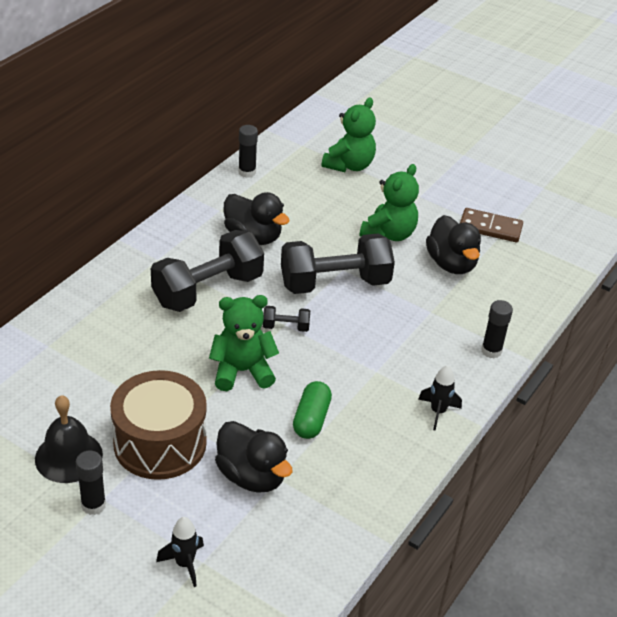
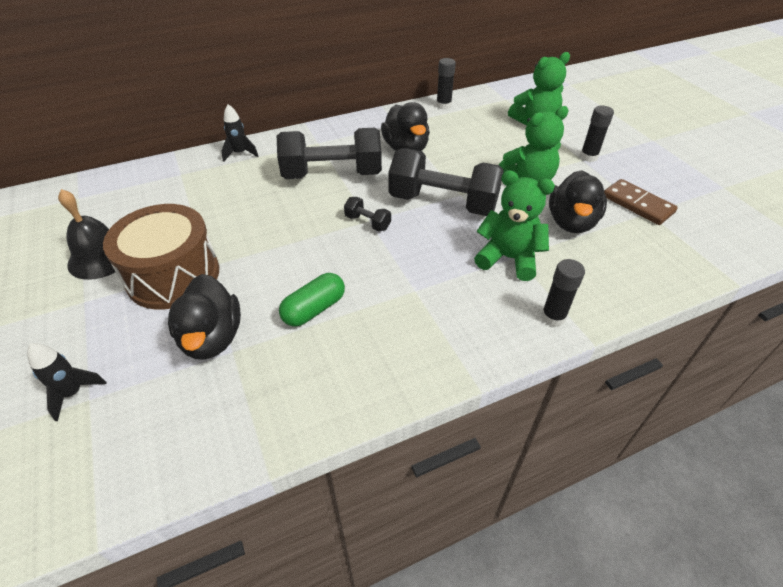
camera: 35 degrees right, 5 degrees up
black glue stick [76,450,106,515] -> black glue stick moved to [580,106,614,162]
green teddy bear [209,295,279,391] -> green teddy bear moved to [474,170,555,281]
black rocket [418,365,462,430] -> black rocket moved to [222,104,259,162]

